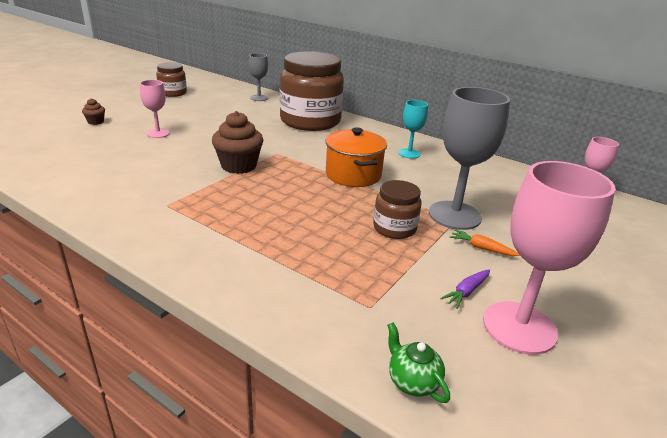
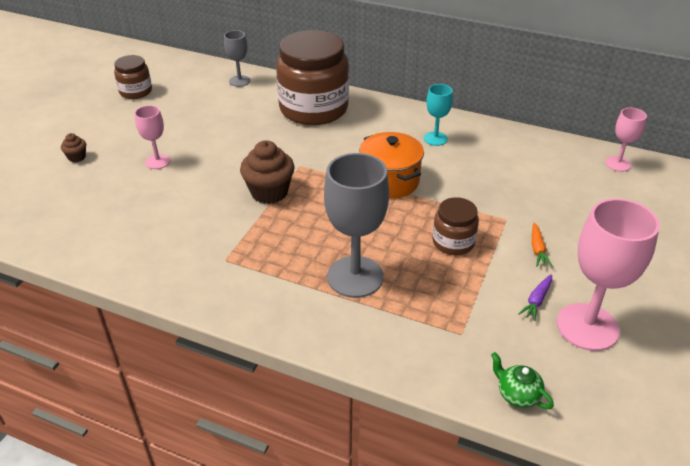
camera: 10 degrees left, 10 degrees up
grey goblet [429,87,510,230] -> grey goblet moved to [324,153,389,298]
orange carrot [450,229,520,256] -> orange carrot turned 105 degrees counterclockwise [532,222,553,267]

